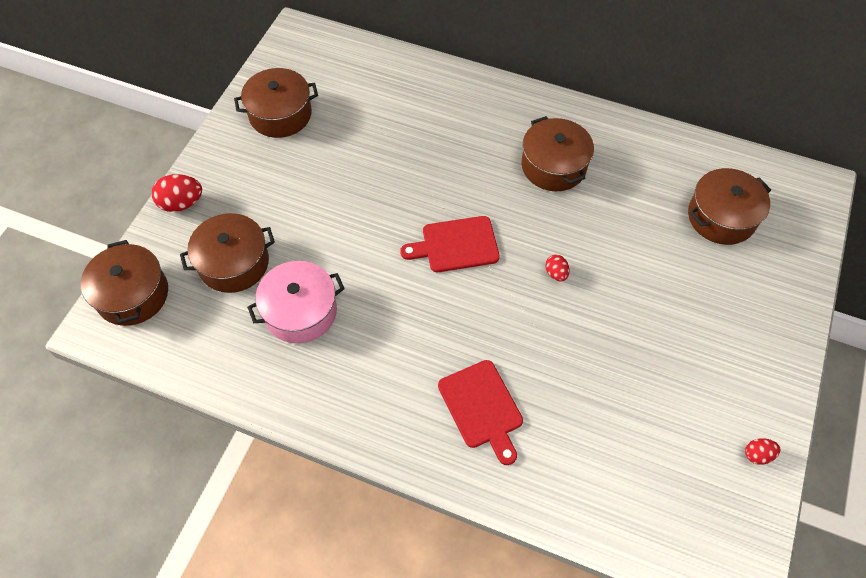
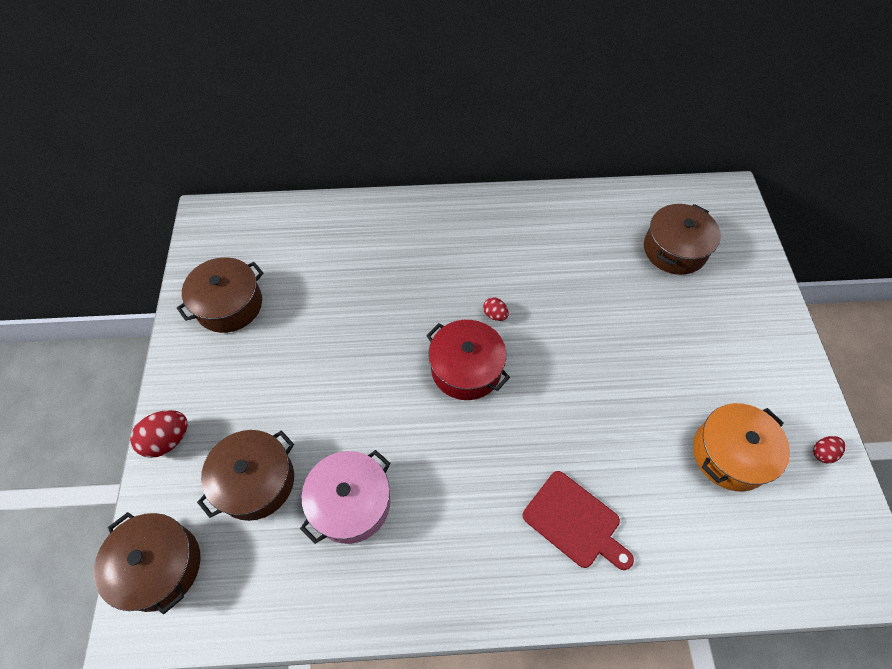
camera: 25 degrees left, 0 degrees up
red cutting board [400,216,500,272] -> red pot [426,320,510,400]
brown pot [521,116,594,191] -> none
red egg [545,255,570,281] -> red egg moved to [483,297,509,321]
none -> orange pot [693,403,790,492]

